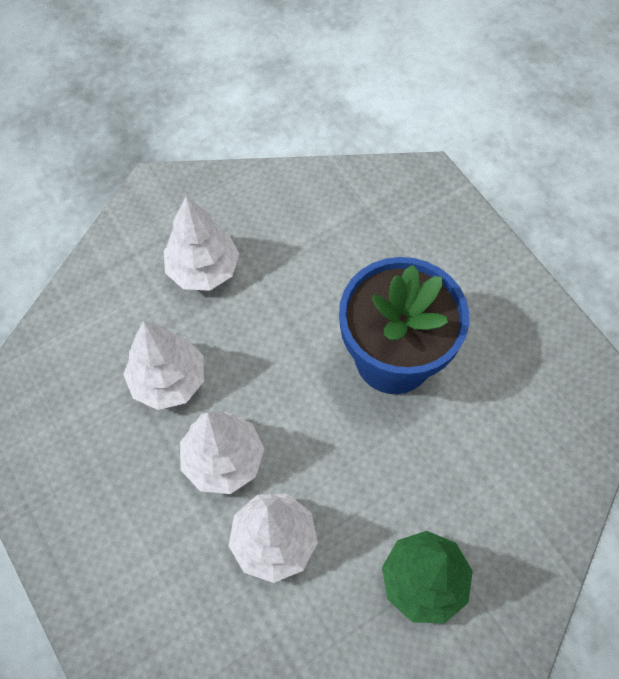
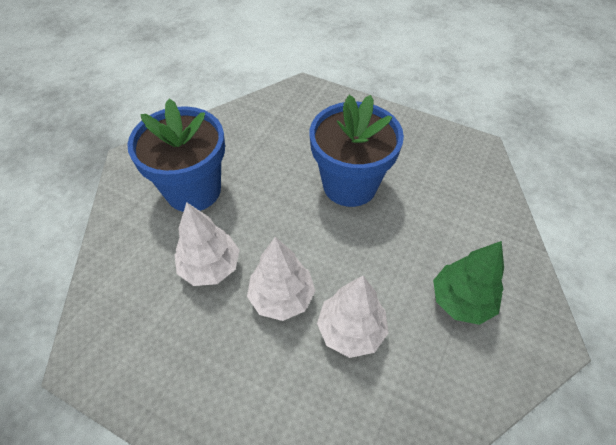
camera: 30 degrees left, 10 degrees down
white tree [164,196,239,291] -> blue flower pot [127,98,225,212]

